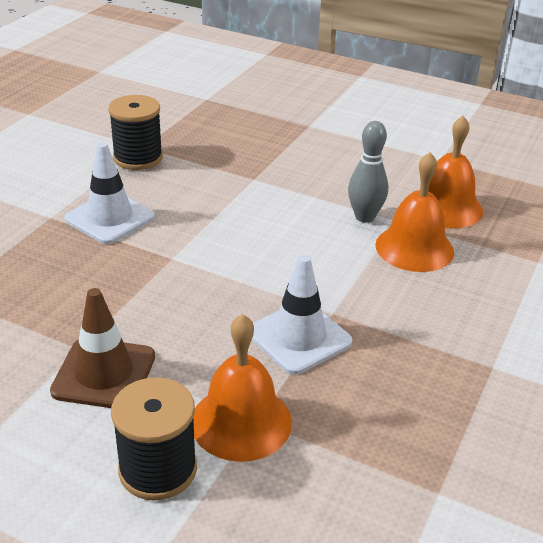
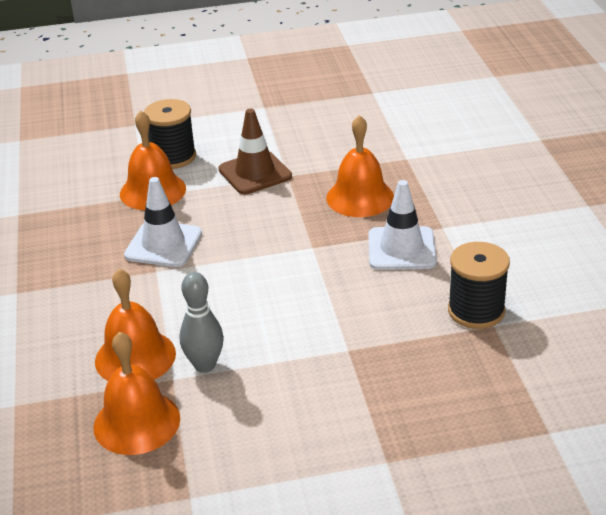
camera: 145 degrees right, 0 degrees up
none -> orange bell [326,115,394,217]

